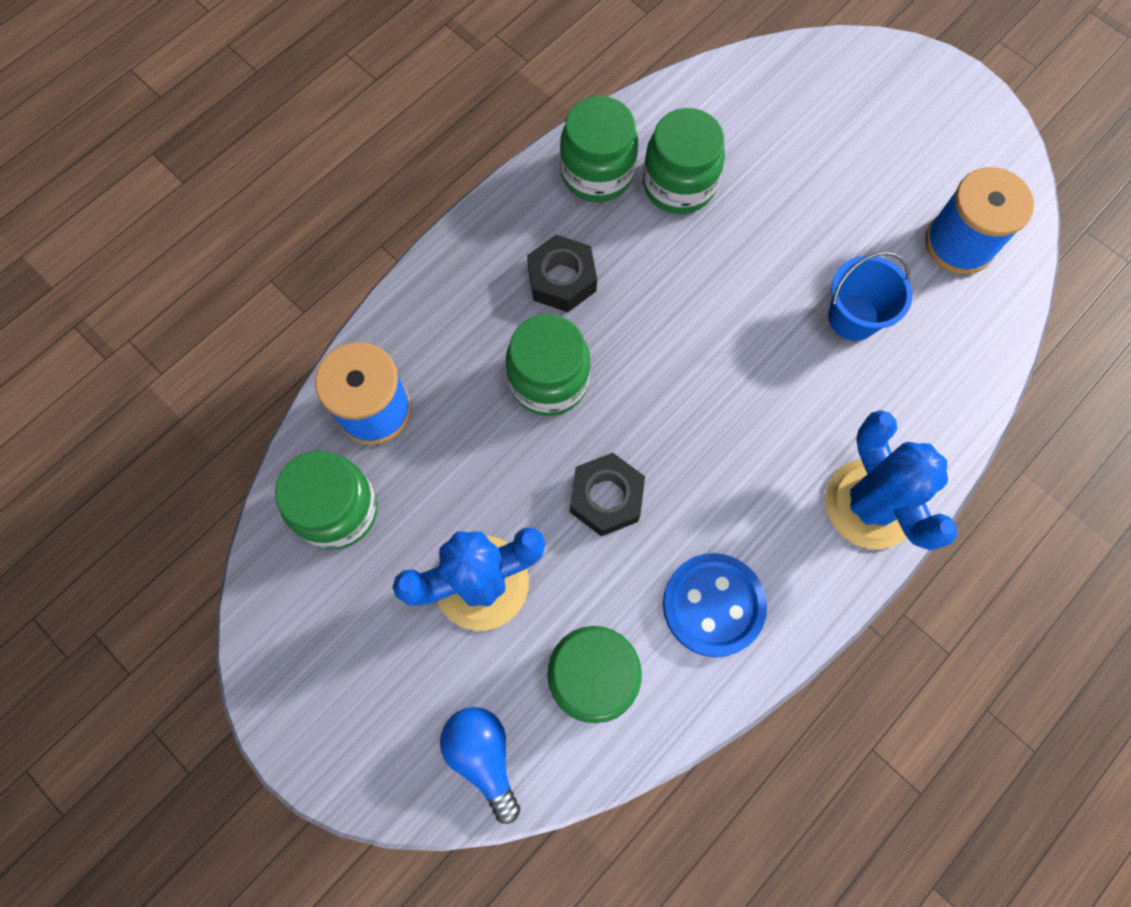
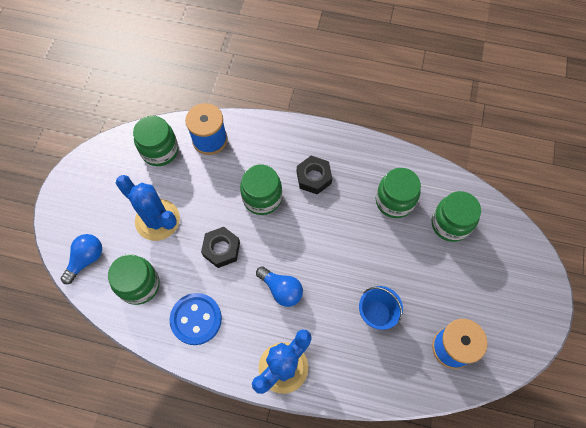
camera: 60 degrees right, 5 degrees down
green jar [560,96,638,202] -> green jar moved to [431,191,481,242]
none -> blue light bulb [256,266,303,307]

